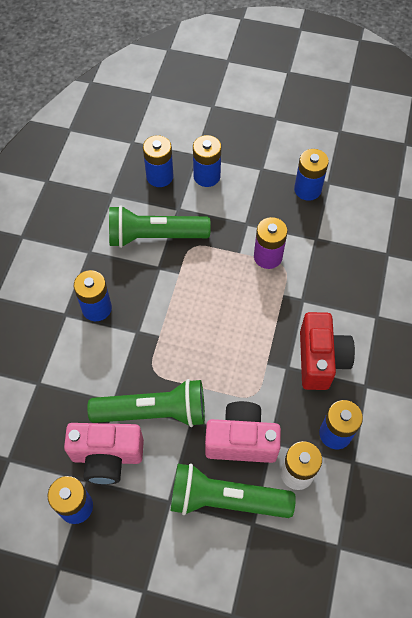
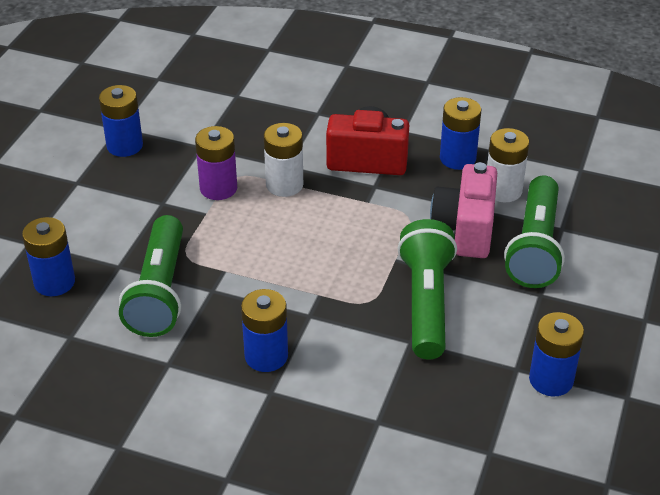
camera: 85 degrees left, 20 degrees down
pink camera [64,423,144,485] -> none
blue battery [193,135,221,187] -> none
none -> white battery [264,123,303,197]

